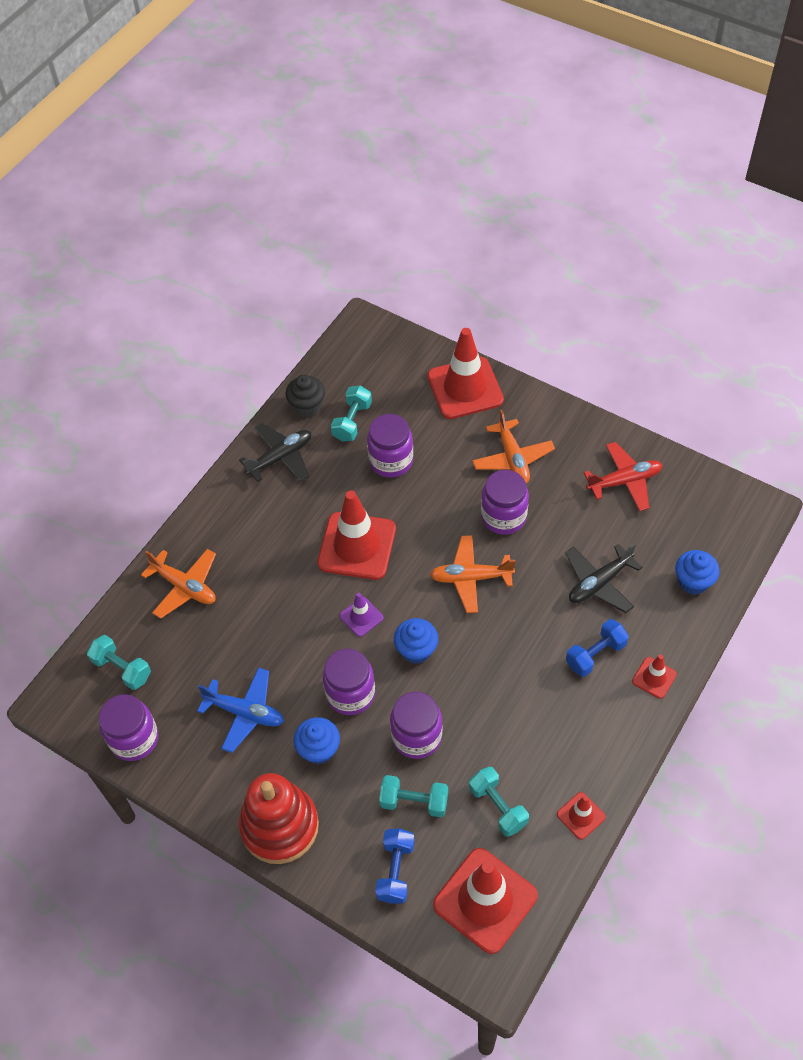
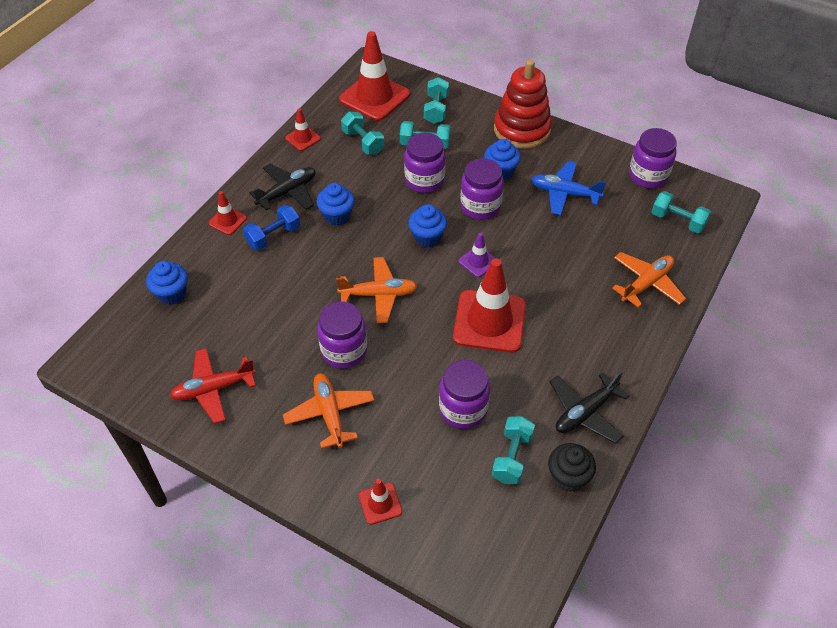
camera: 175 degrees right, 5 degrees down
orange plane [141,549,216,619] -> orange plane turned 105 degrees clockwise [612,252,686,307]
blue dumbbell [375,829,414,904] -> turquoise dumbbell [424,77,449,124]
red traffic cone [427,328,504,419] -> red traffic cone [359,479,402,525], size x0.48
black plane [565,543,643,613] -> black plane moved to [249,164,315,211]
none -> blue cupcake [317,183,355,226]

